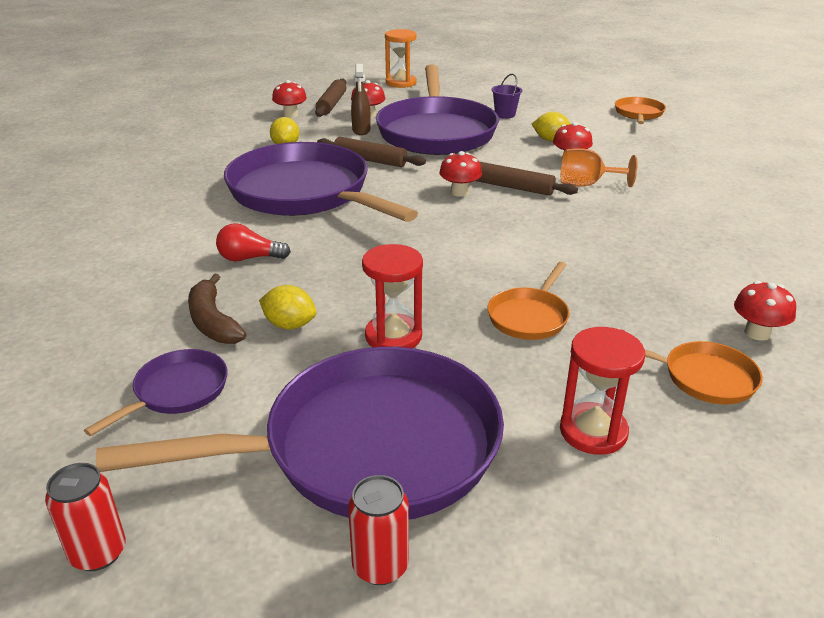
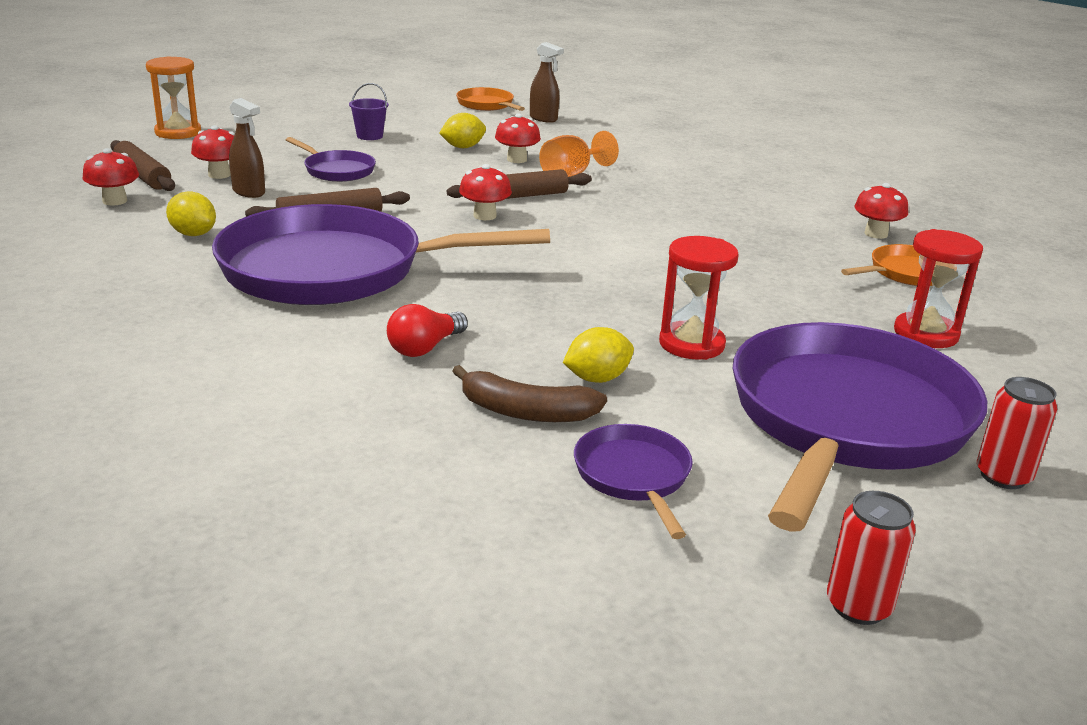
camera: 50 degrees left, 5 degrees down
purple pan [376,65,499,155] -> purple pan [286,137,376,182], size x0.44
orange pan [487,262,570,340] -> none
none -> brown spray bottle [530,42,564,123]

